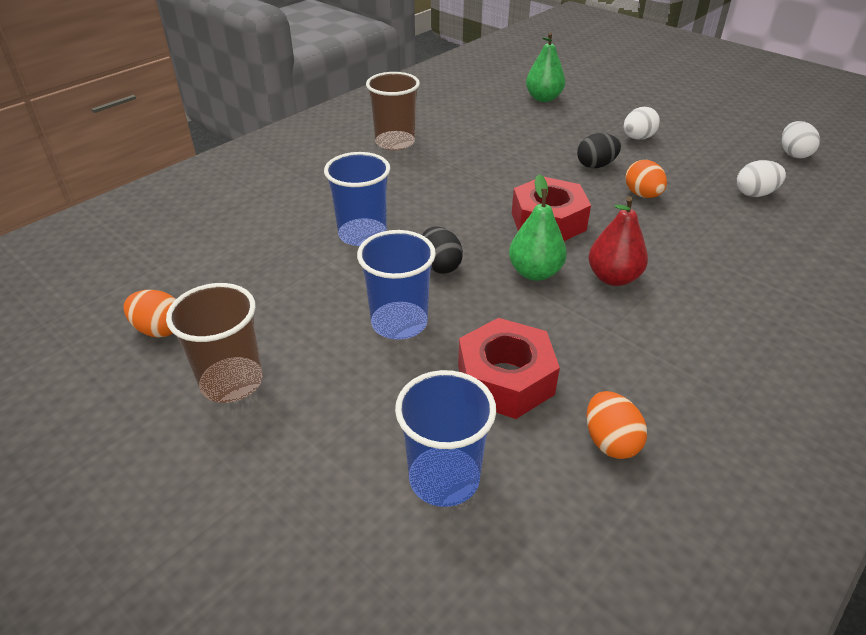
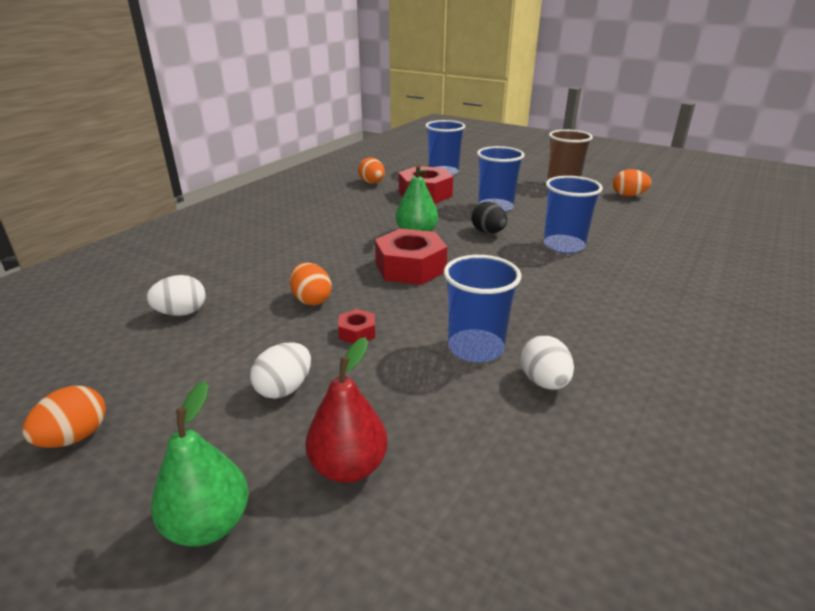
camera: 170 degrees right, 10 degrees down
brown cup [366,72,420,150] -> none
green pear [526,32,565,102] -> green pear moved to [151,381,249,547]
black egg [577,133,621,168] -> red nut [338,309,375,344]
red pear [588,196,648,286] -> red pear moved to [306,337,388,483]
white egg [782,121,820,159] -> white egg moved to [520,336,574,390]
none -> orange egg [22,386,106,448]
none -> blue cup [444,255,522,362]

